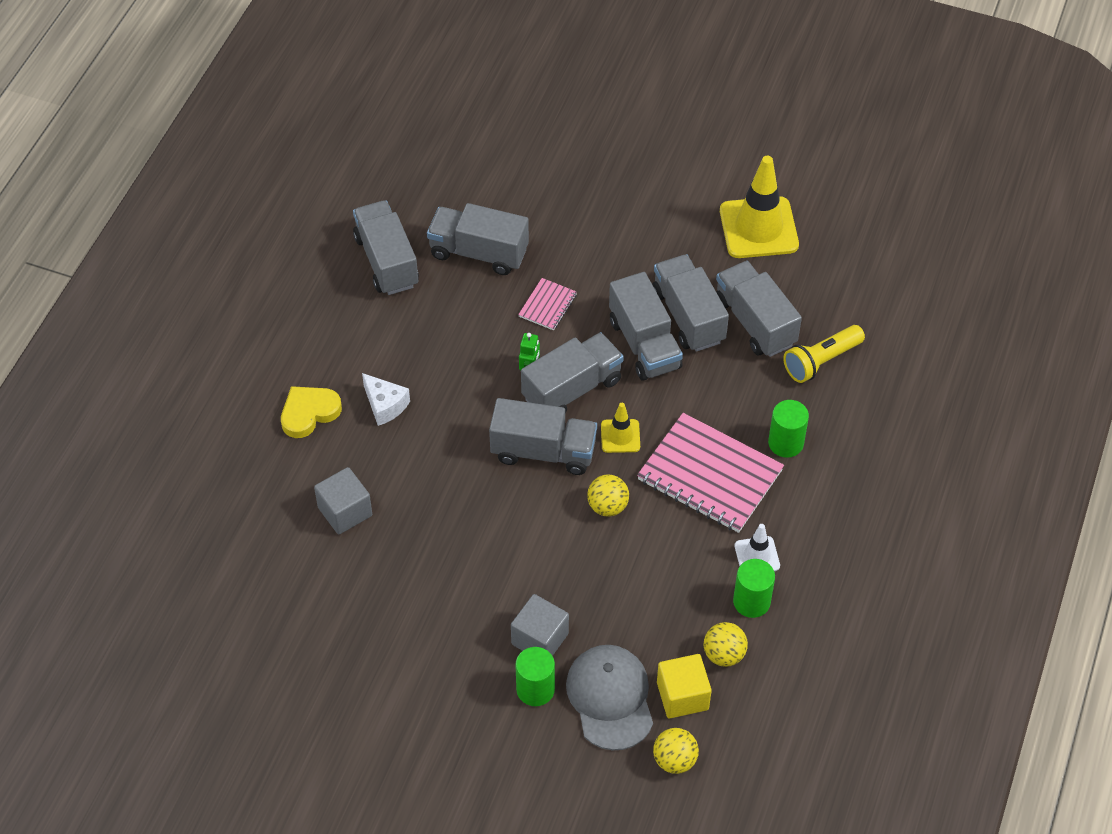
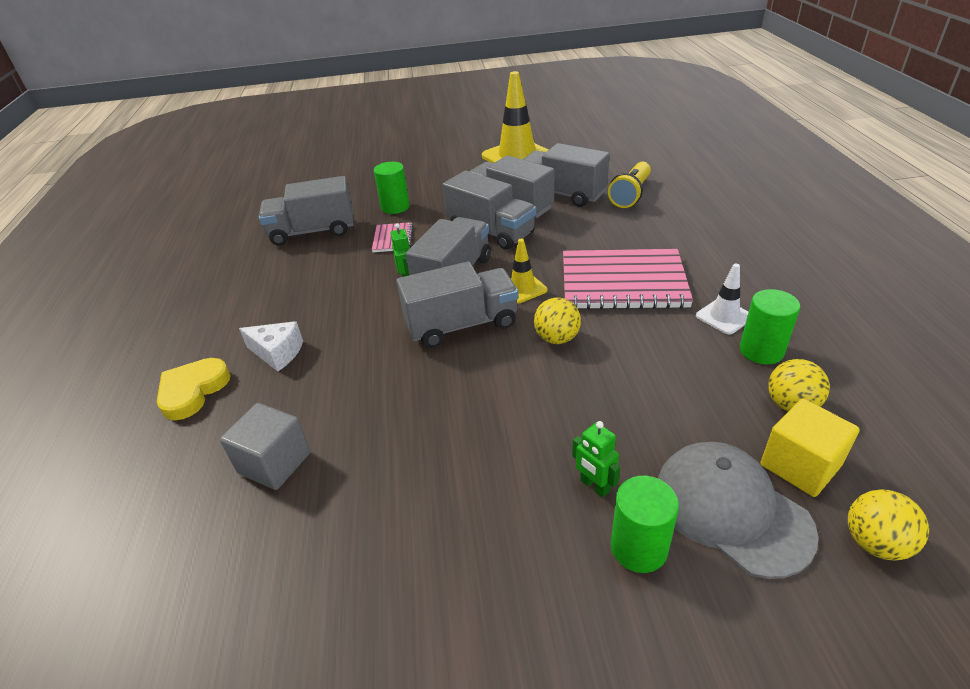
camera: 25 degrees left, 15 degrees down
grey truck [353,200,419,295] -> none
grey cube [511,594,569,656] -> green robot [572,421,620,498]
green cylinder [768,400,809,458] -> green cylinder moved to [374,162,410,214]

